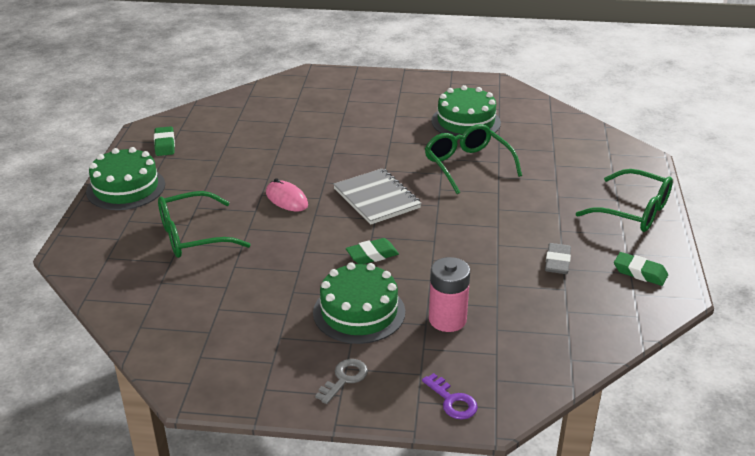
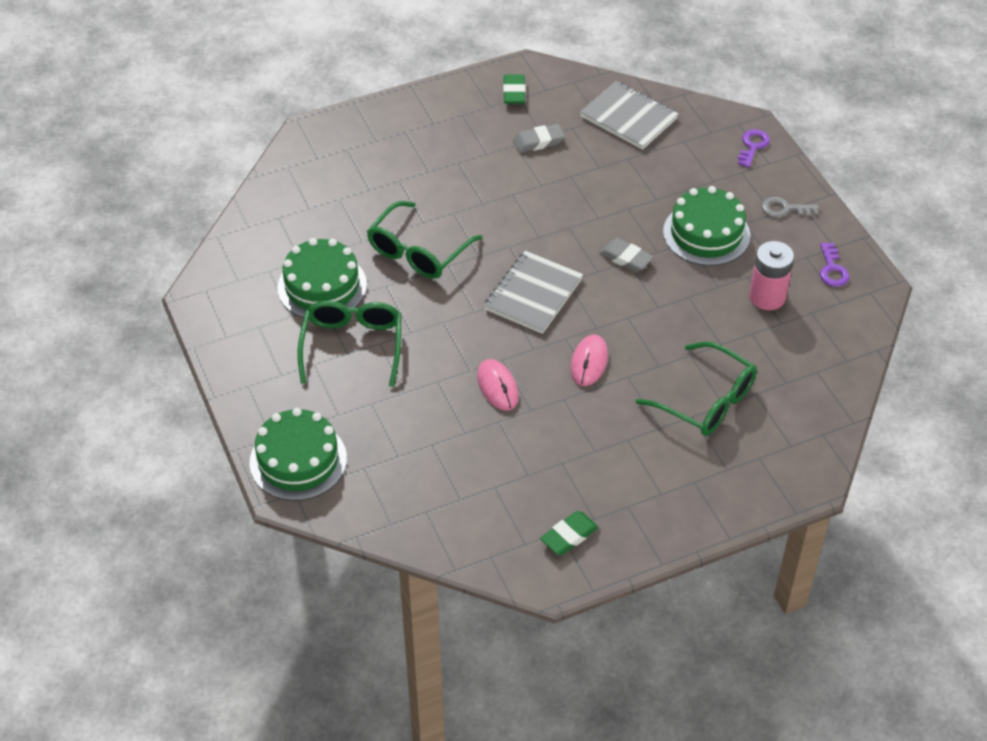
camera: 120 degrees left, 15 degrees up
green cake [86,147,165,210] -> green cake moved to [249,408,347,501]
green eraser [346,238,399,264] -> grey eraser [599,238,654,272]
pink battery [429,257,470,332] -> pink battery moved to [749,241,794,310]
green glasses [576,169,673,232] -> green glasses moved to [297,301,402,387]
none -> pink mouse [477,359,518,411]
none -> grey notebook [580,81,679,150]
none -> purple key [820,243,850,287]

